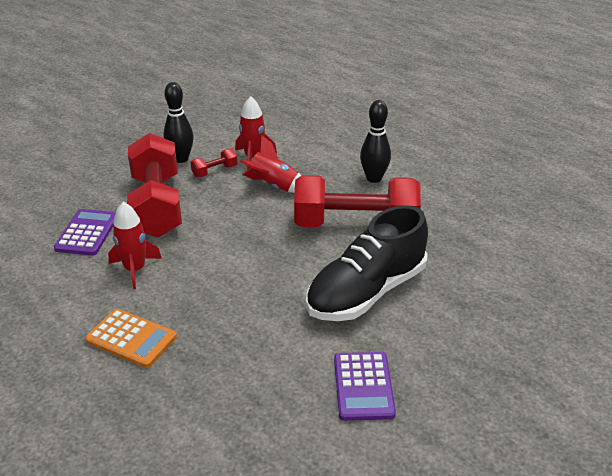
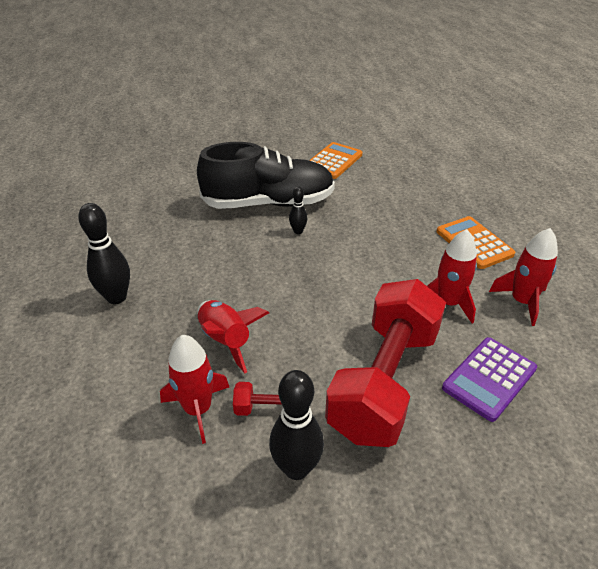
camera: 145 degrees left, 5 degrees up
red dumbbell [294,175,421,227] -> none
purple calculator [334,352,396,421] -> orange calculator [309,142,362,179]
none -> black bowling pin [289,186,307,234]
none -> red rocket [489,228,558,326]

